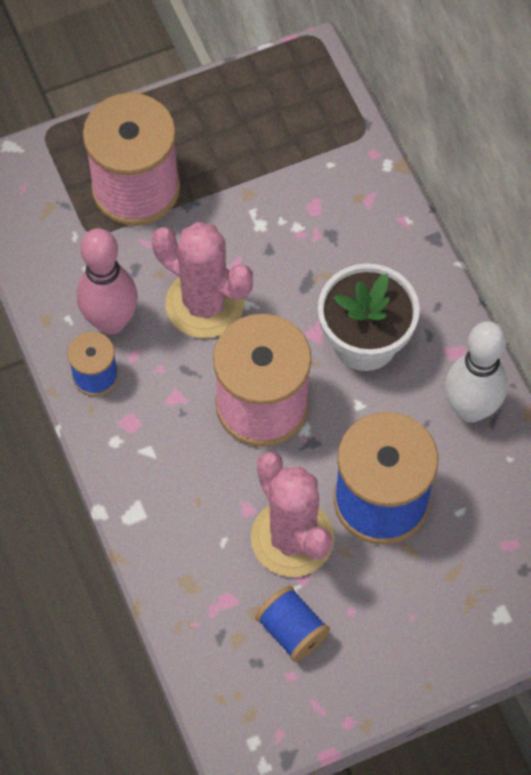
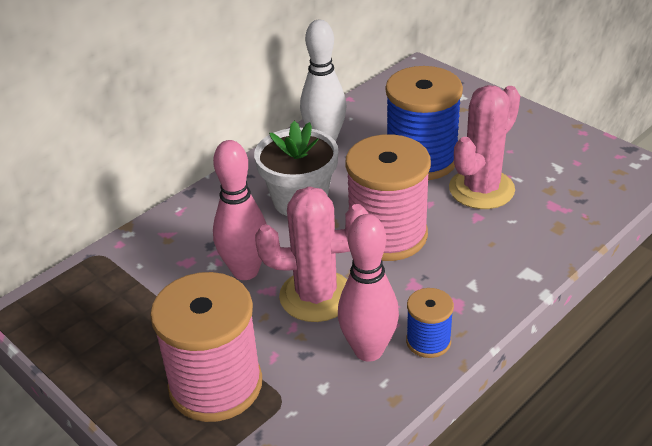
camera: 110 degrees left, 25 degrees down
pink cactus [152,222,253,338] -> pink cactus turned 75 degrees clockwise [255,186,369,322]
blue spool [255,586,330,662] -> none
none -> pink bowling pin [213,140,267,280]

